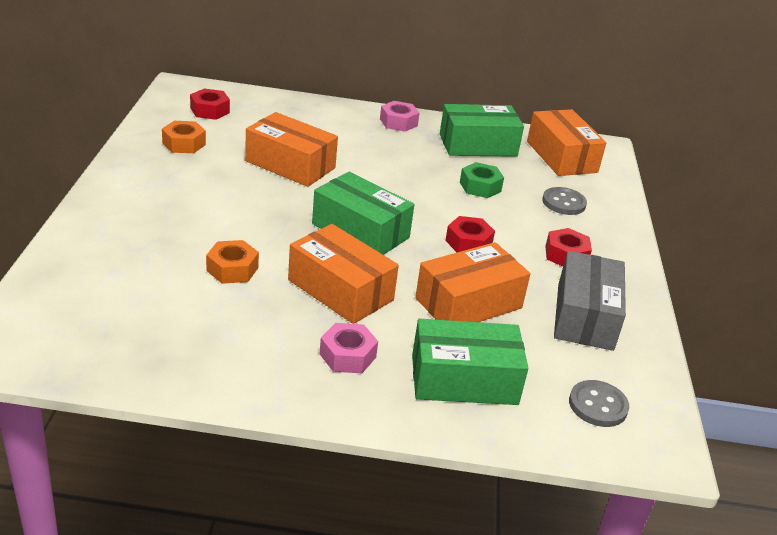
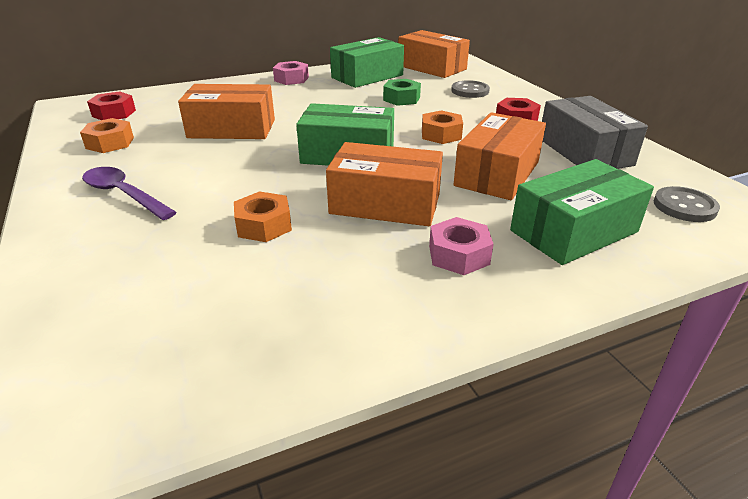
camera: 25 degrees left, 0 degrees up
red nut [445,216,495,252] -> orange nut [422,110,463,144]
none -> purple spoon [82,167,177,220]

